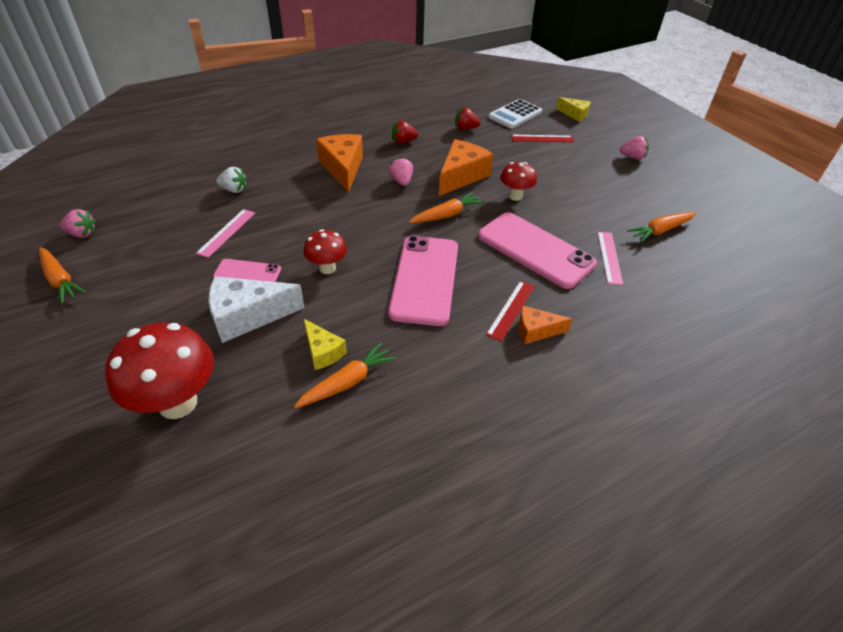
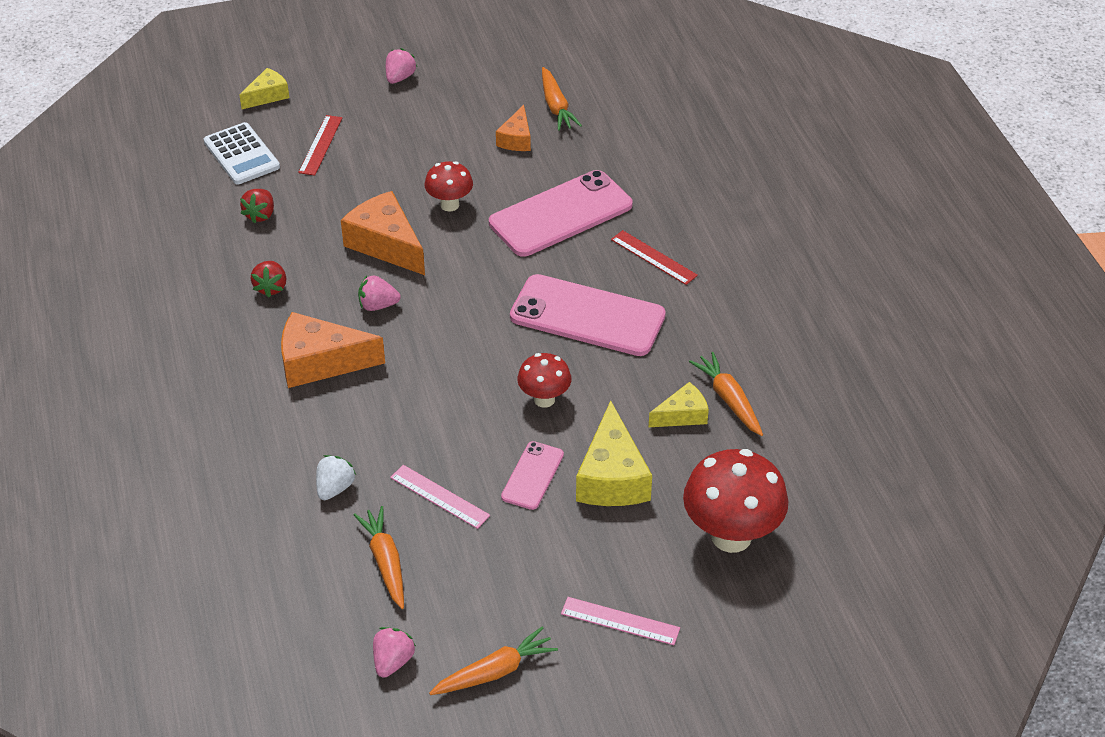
camera: 75 degrees left, 0 degrees up
white cheese [209,276,305,343] -> yellow cheese [576,401,652,506]
orange carrot [409,192,484,223] -> orange carrot moved to [354,506,404,609]
orange cheese [519,306,572,344] -> orange cheese moved to [496,105,531,151]
pink ruler [597,232,623,285] -> pink ruler moved to [561,597,680,645]

